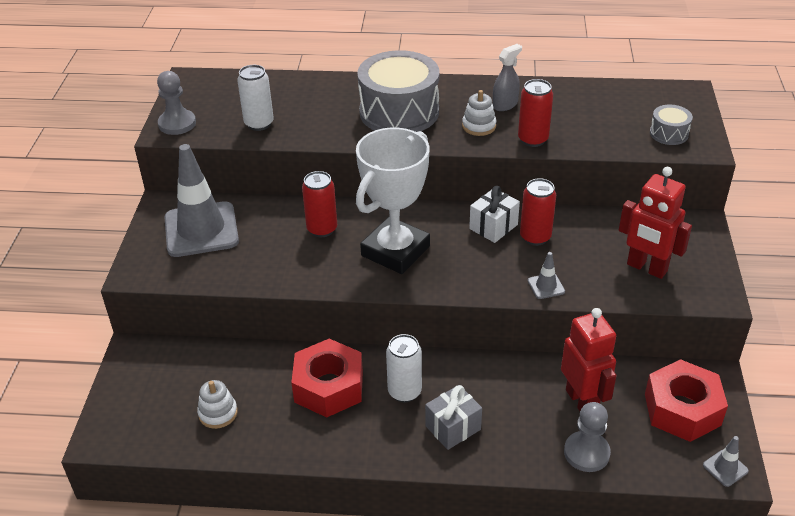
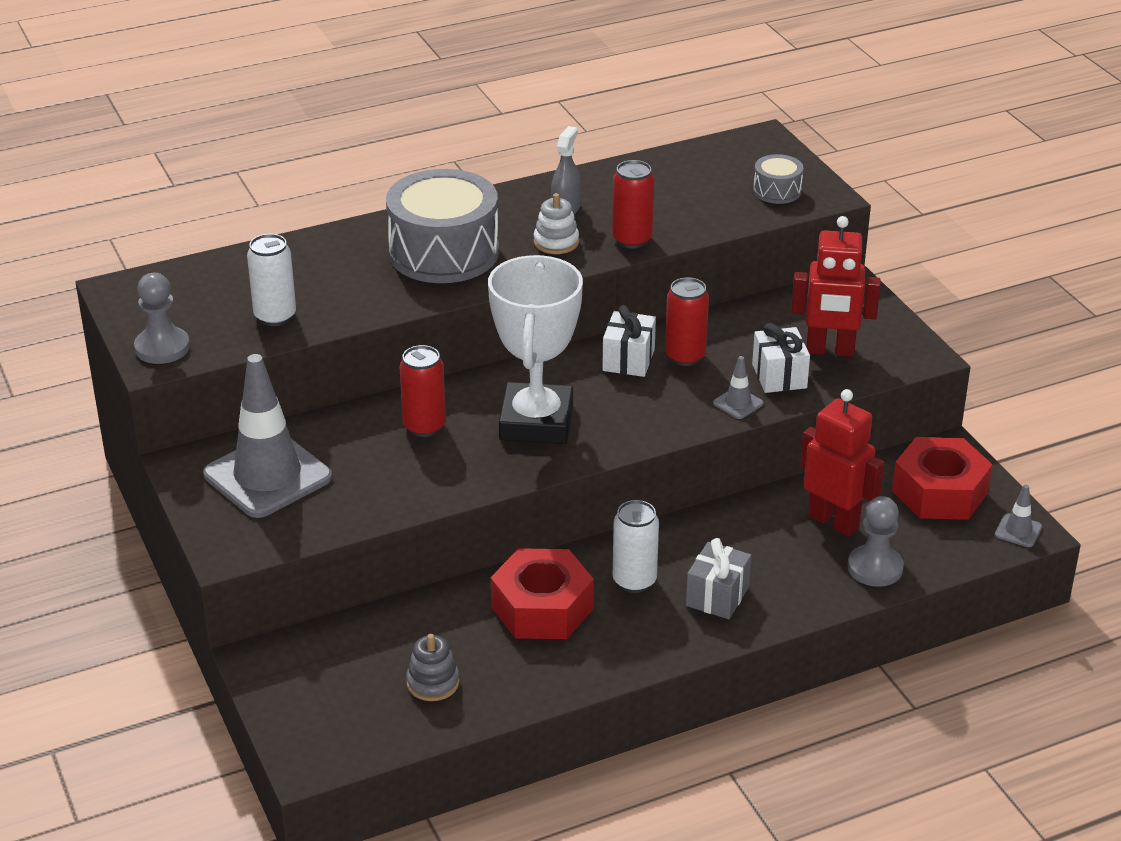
camera: 30 degrees left, 5 degrees down
white stacking toy [197,380,238,429] -> grey stacking toy [406,634,460,701]
none -> white gift [752,323,810,393]

